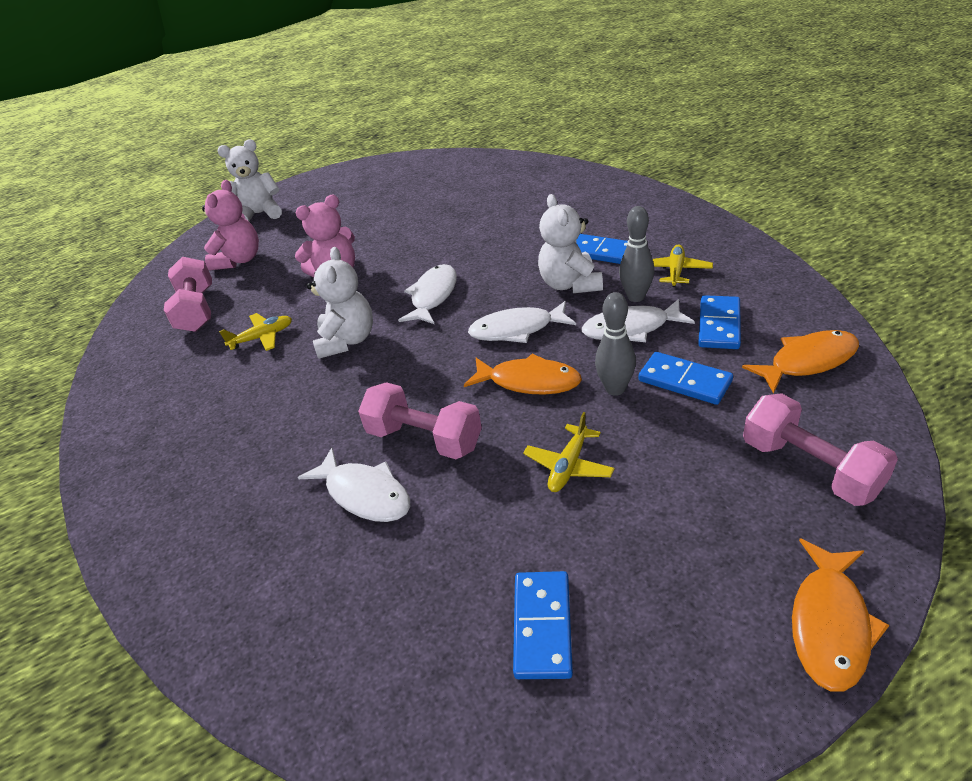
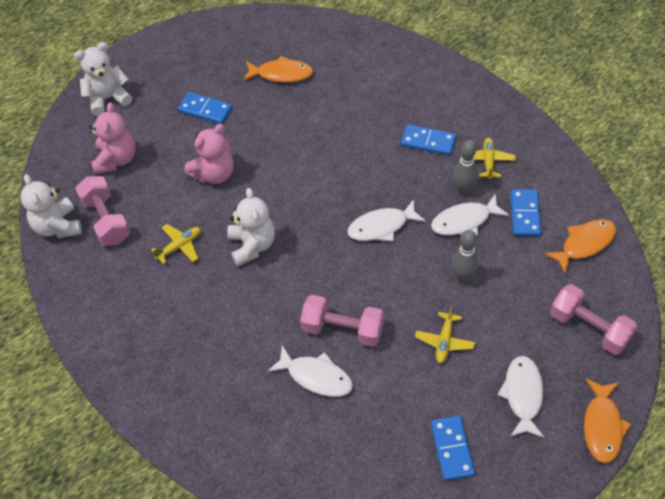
camera: 15 degrees left, 15 degrees up
white fish [398,264,457,324] -> white fish moved to [497,356,545,438]
orange fish [464,353,582,395] -> orange fish moved to [243,56,313,83]
white teddy bear [538,194,603,293] -> white teddy bear moved to [20,174,82,238]
blue domino [639,352,733,405] -> blue domino moved to [178,92,232,124]

